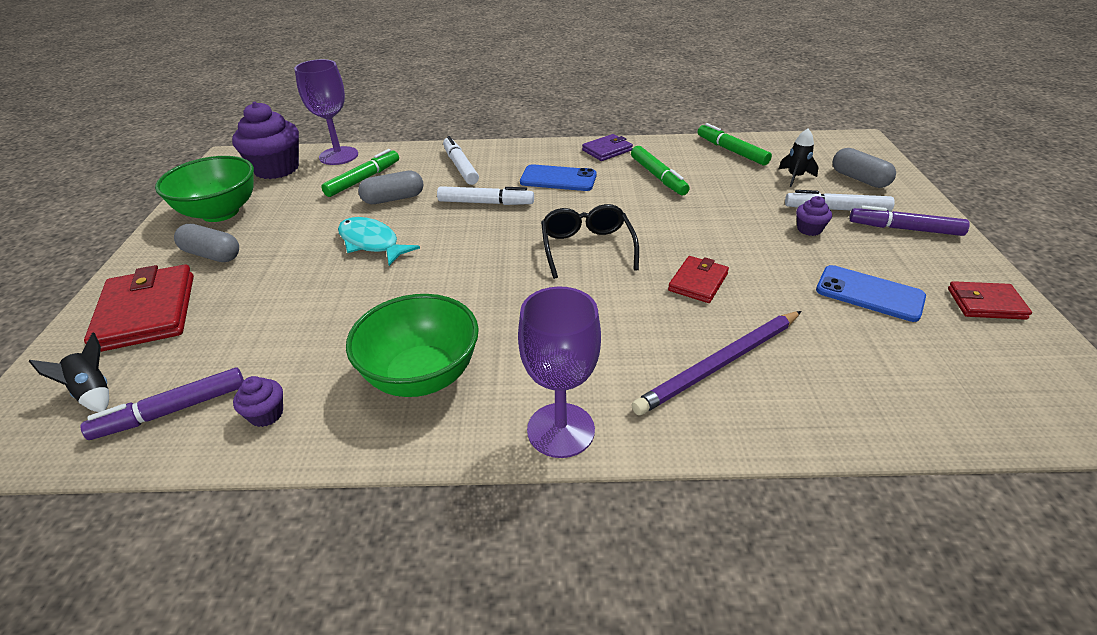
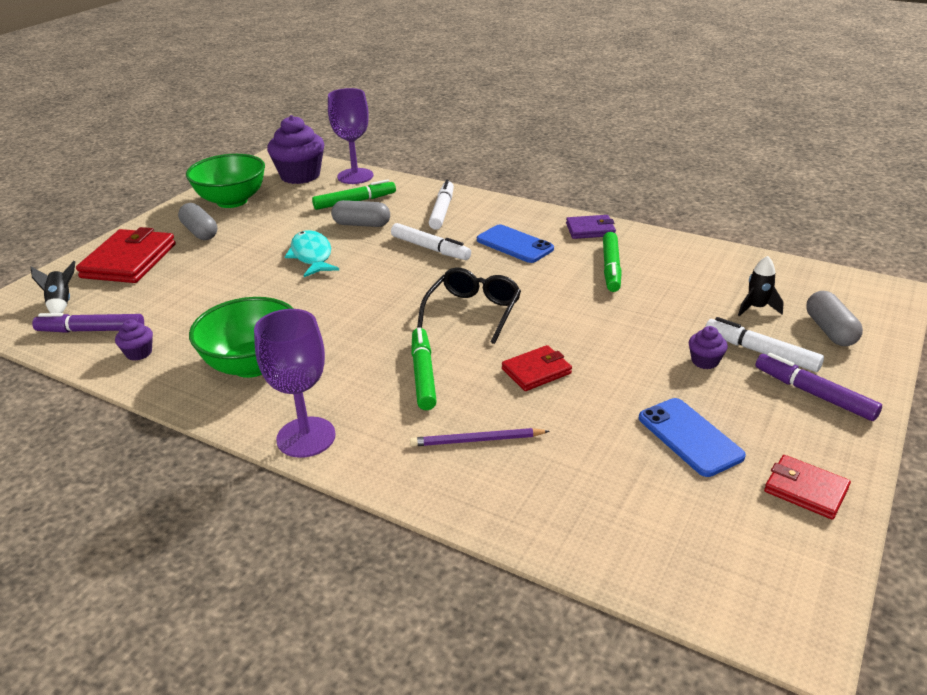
camera: 30 degrees right, 5 degrees down
purple pencil [632,311,801,415] -> purple pencil [410,428,550,447], size x0.62
green marker [698,123,772,166] -> green marker moved to [411,327,437,410]

